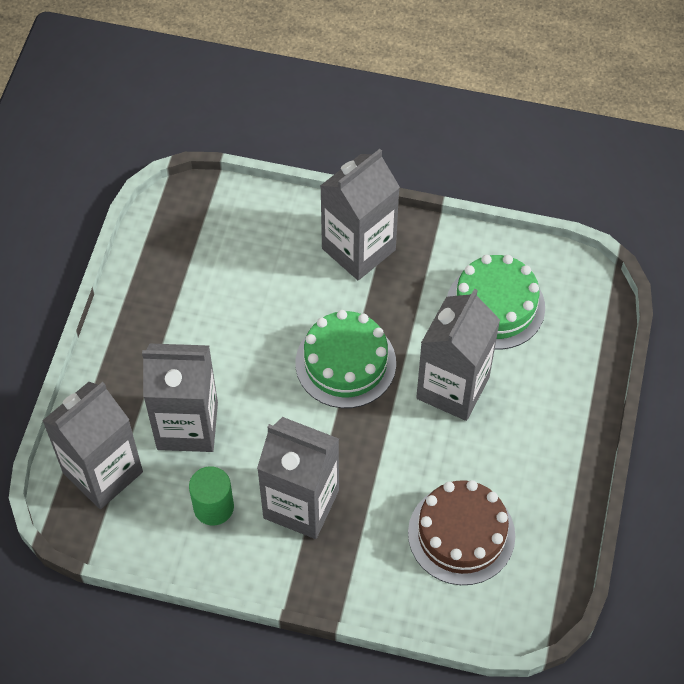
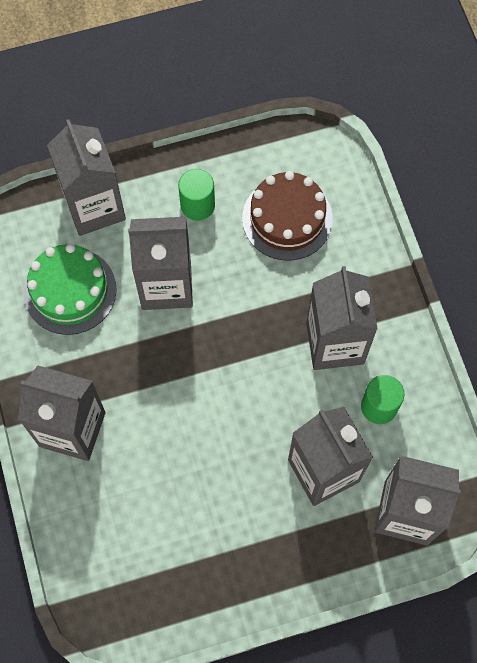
camera: 120 degrees left, 10 degrees up
green cake [296,310,396,408] -> none
none -> grey carton [47,119,126,236]
none -> green cylinder [178,169,215,221]

